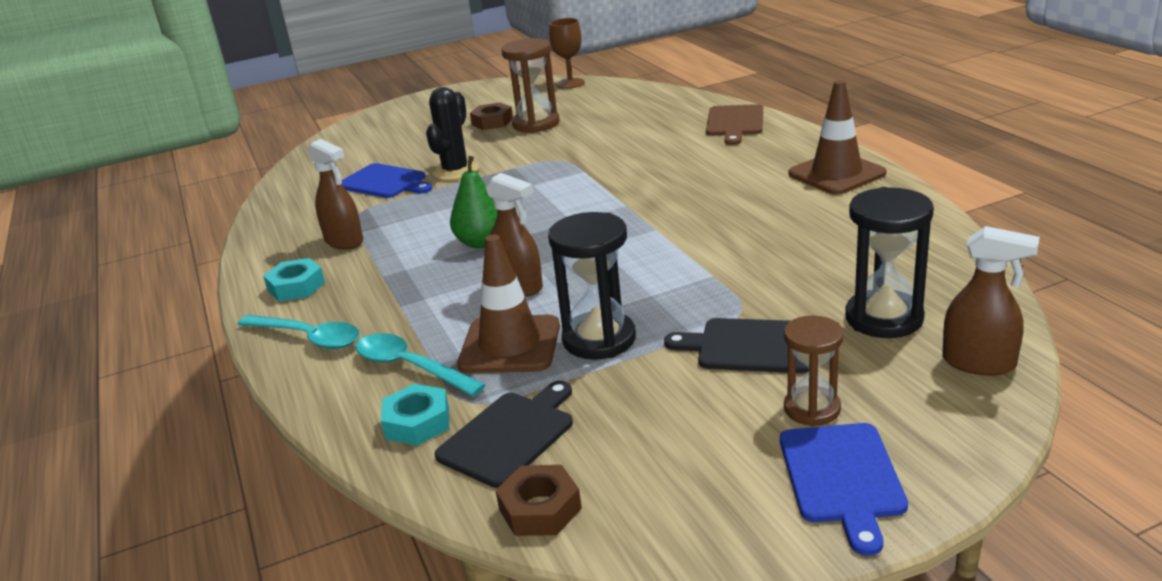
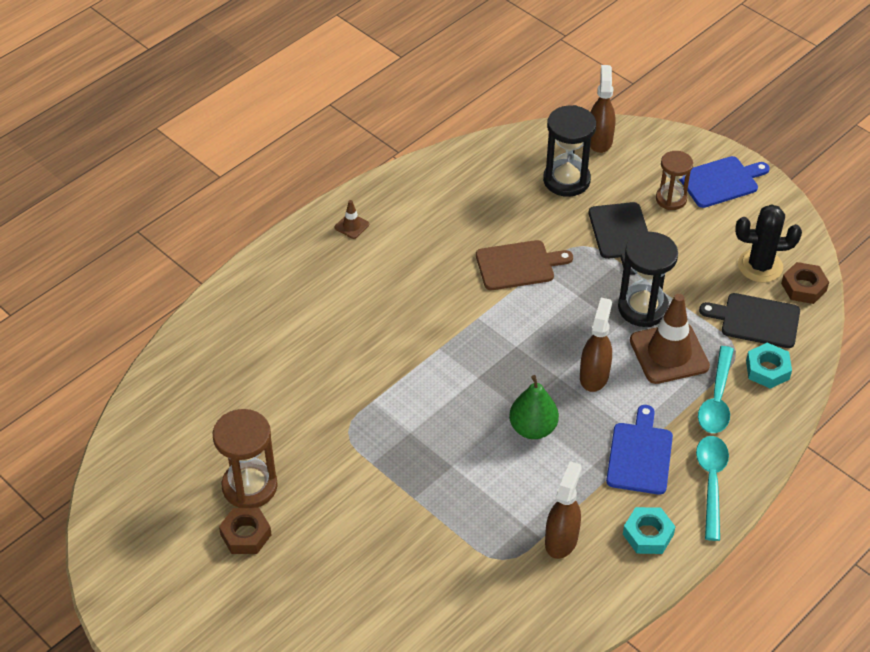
camera: 115 degrees left, 20 degrees up
blue cutting board [341,163,432,198] -> blue cutting board moved to [606,405,673,495]
black cactus [426,87,479,180] -> black cactus moved to [735,204,802,283]
brown goblet [549,18,585,89] -> none
brown cutting board [706,104,763,145] -> brown cutting board moved to [476,240,573,290]
brown traffic cone [789,80,886,195] -> brown traffic cone [335,200,369,239], size x0.44

